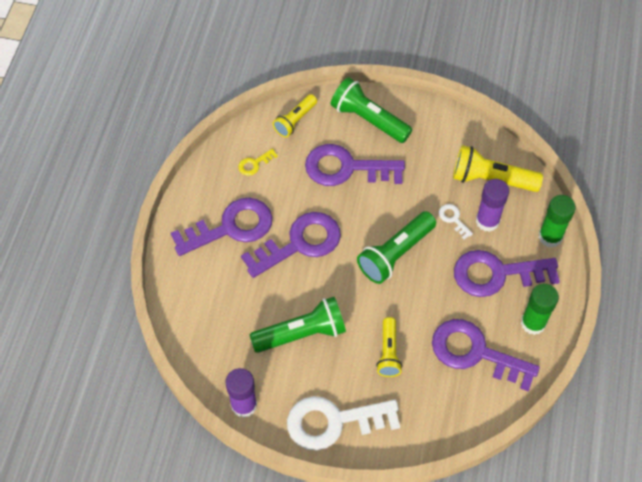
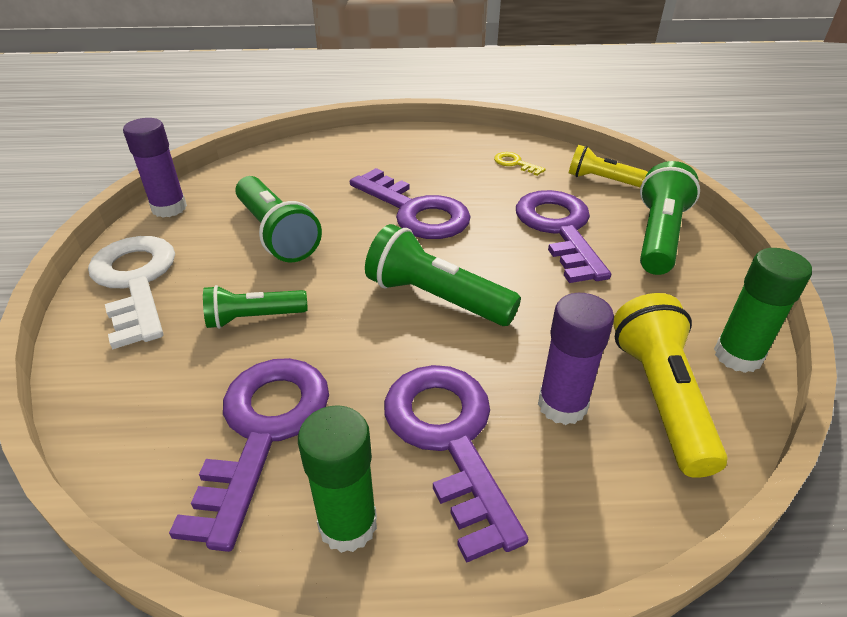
camera: 75 degrees right, 20 degrees down
purple key [171,197,272,256] -> none
yellow flashlight [376,317,402,377] -> green flashlight [203,285,308,329]
white key [439,204,473,239] -> none
green glue stick [538,195,576,248] -> green glue stick moved to [714,248,812,373]

